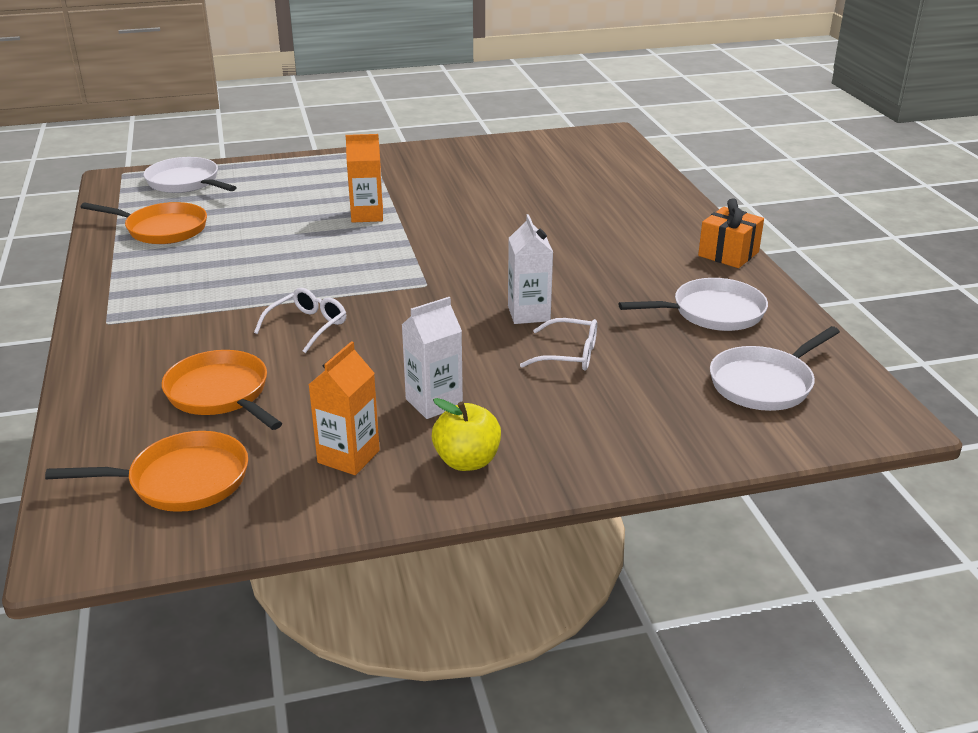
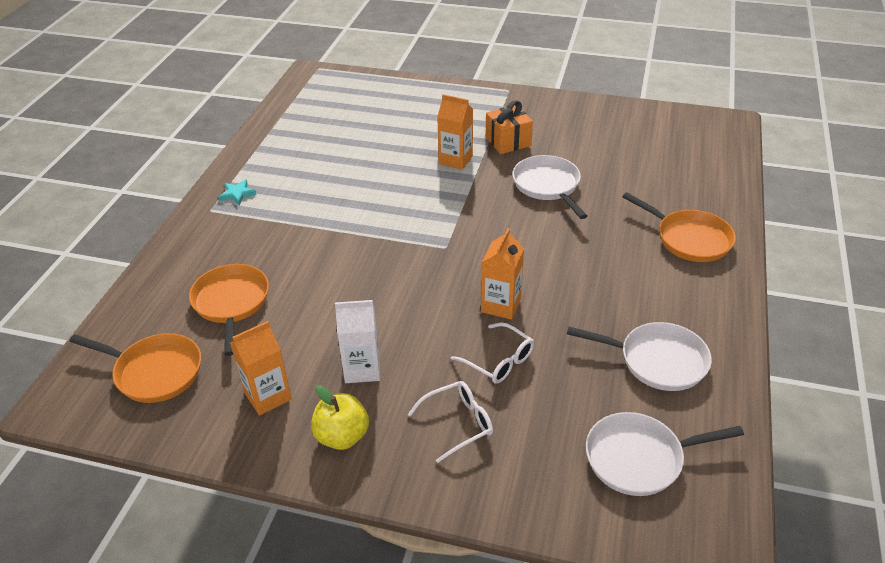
camera: 30 degrees right, 10 degrees up
orange pan [81,202,207,244] -> orange pan moved to [623,192,736,262]
white pan [144,157,237,193] -> white pan moved to [513,155,587,219]
white glasses [254,288,346,353] -> white glasses moved to [408,381,493,463]
white carton [508,214,553,324] -> orange carton [481,228,524,320]
orange gift [698,198,764,268] -> orange gift moved to [486,100,533,154]
none -> turquoise star [218,179,257,205]

